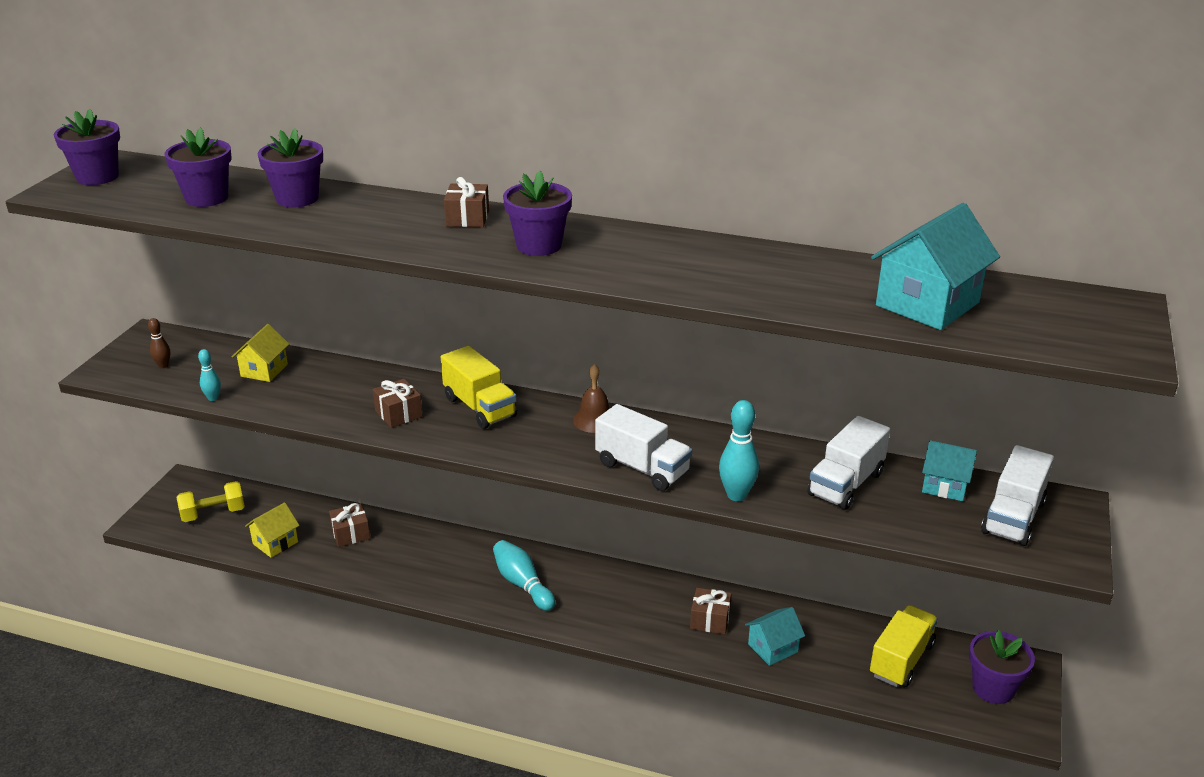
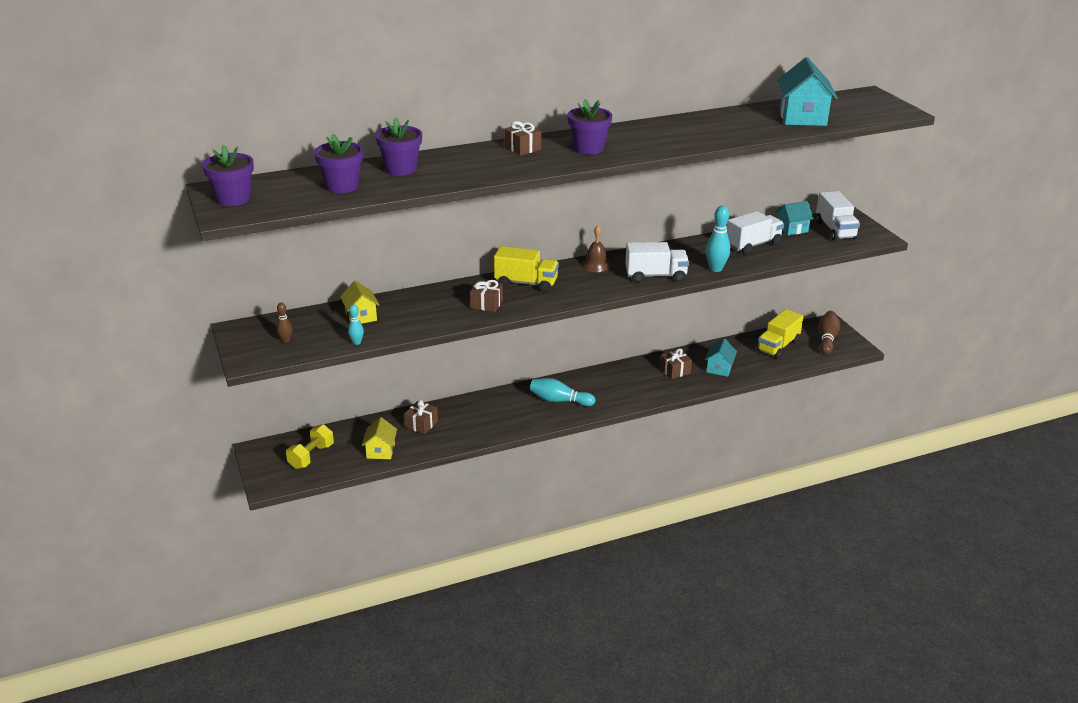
camera: 40 degrees left, 0 degrees up
white truck [807,416,890,510] -> white truck turned 120 degrees counterclockwise [727,211,784,254]
yellow truck [870,605,938,687] -> yellow truck turned 135 degrees counterclockwise [757,309,804,358]
purple flower pot [969,630,1035,704] -> brown bowling pin [818,311,840,354]

